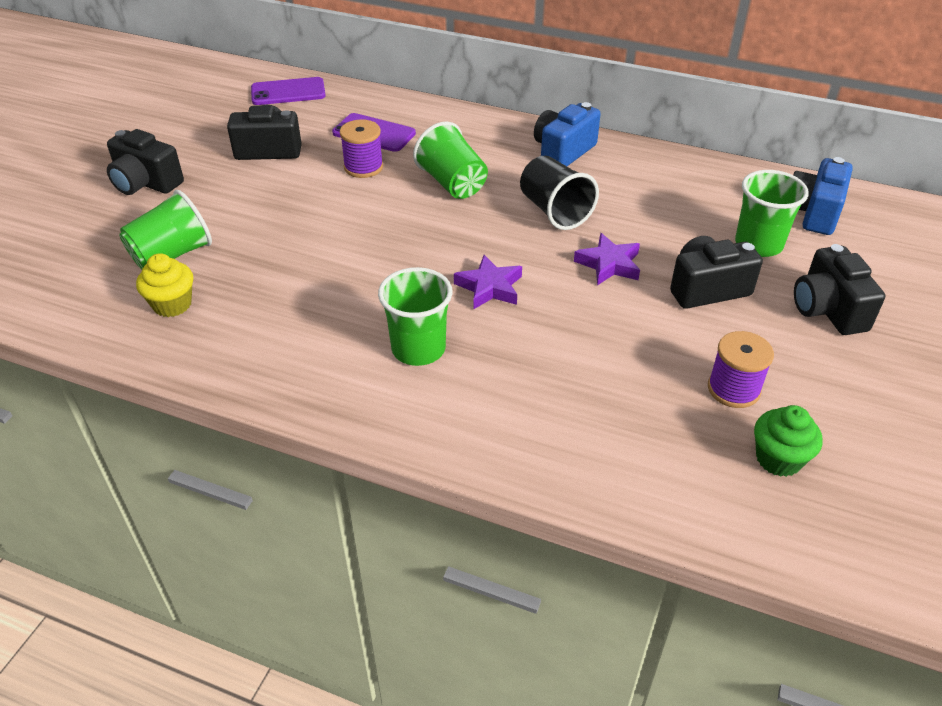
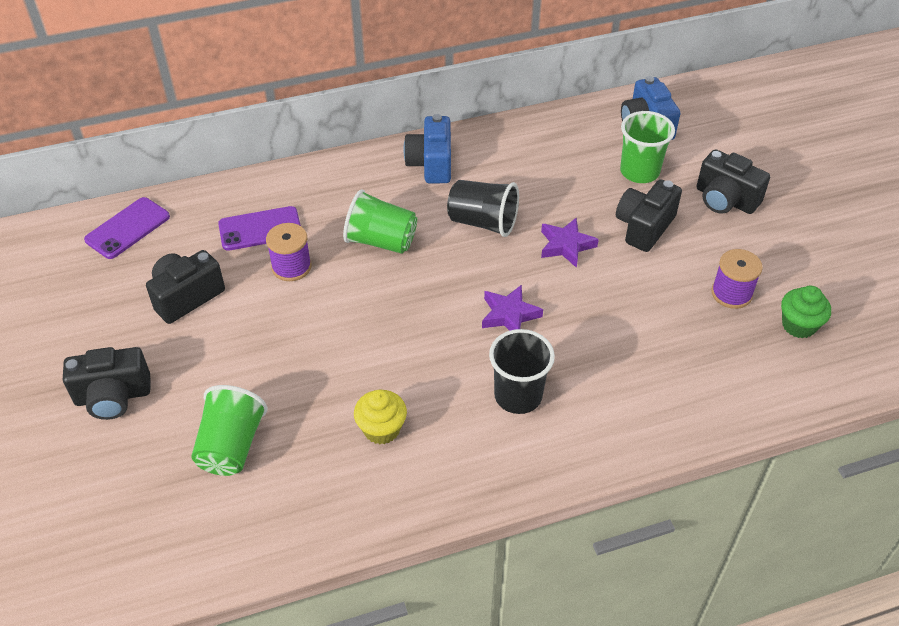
camera: 40 degrees left, 5 degrees up
yellow cupcake [136,253,193,317] -> yellow cupcake moved to [354,390,407,444]
green cup [378,267,453,366] -> black cup [489,329,555,414]

